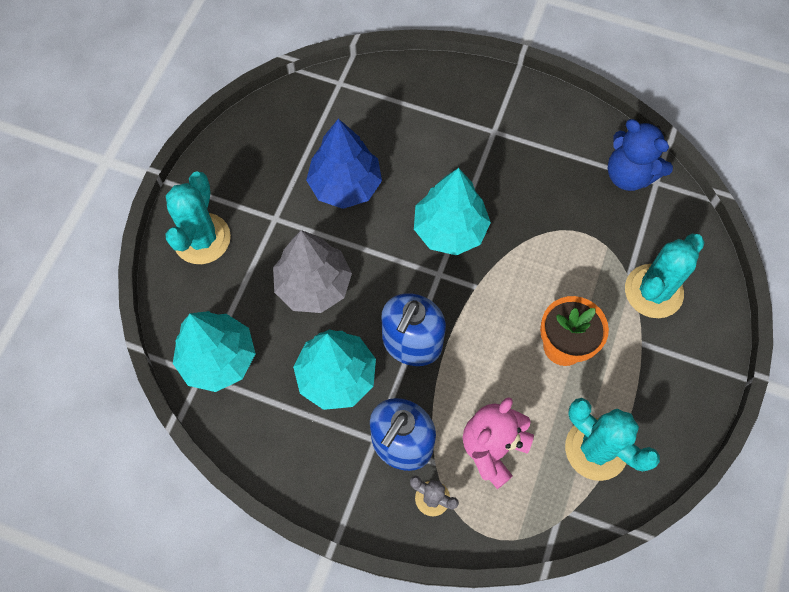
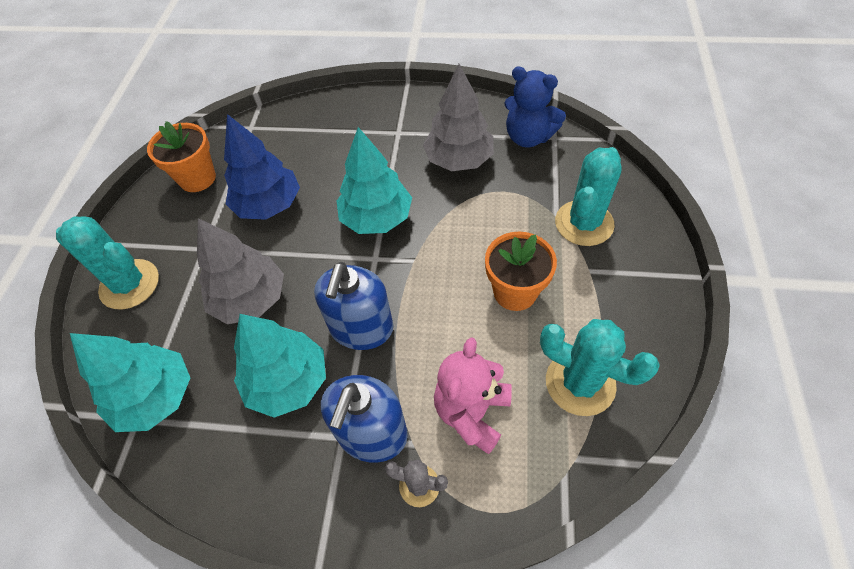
camera: 10 degrees left, 10 degrees down
turquoise cactus [166,171,231,264] -> turquoise cactus turned 60 degrees counterclockwise [56,216,159,309]
none -> orange flower pot [147,121,216,192]
none -> grey tree [423,64,494,171]

